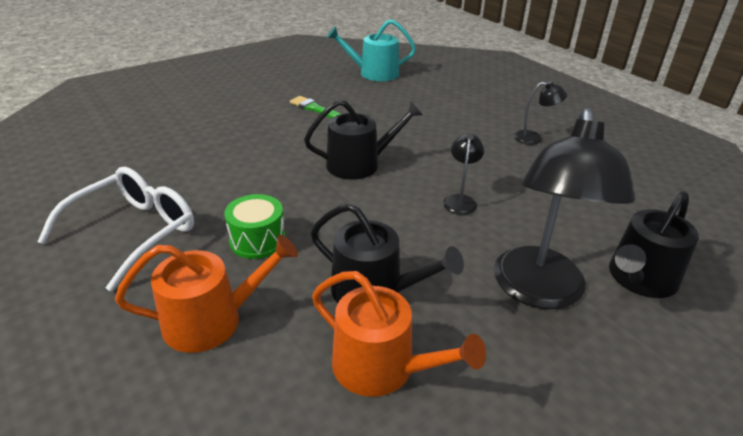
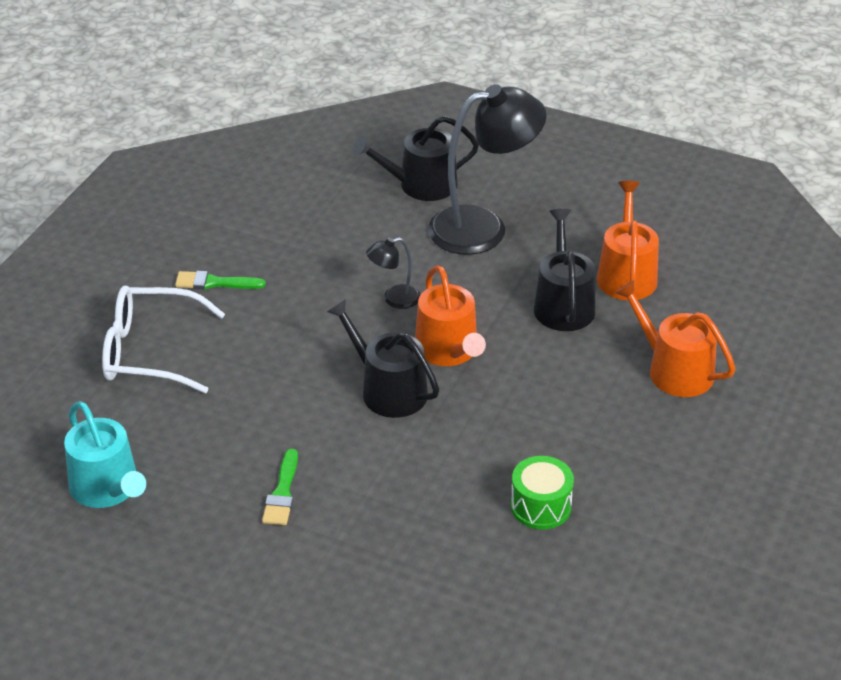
camera: 120 degrees left, 5 degrees up
white glasses [37,167,194,291] -> white glasses moved to [102,286,225,393]
green drum [224,194,285,259] -> green drum moved to [511,456,574,530]
black lamp [513,81,567,145] -> green brush [175,271,266,290]
black watering can [609,191,699,298] -> black watering can turned 150 degrees clockwise [353,116,479,201]
none -> orange watering can [415,265,486,366]

